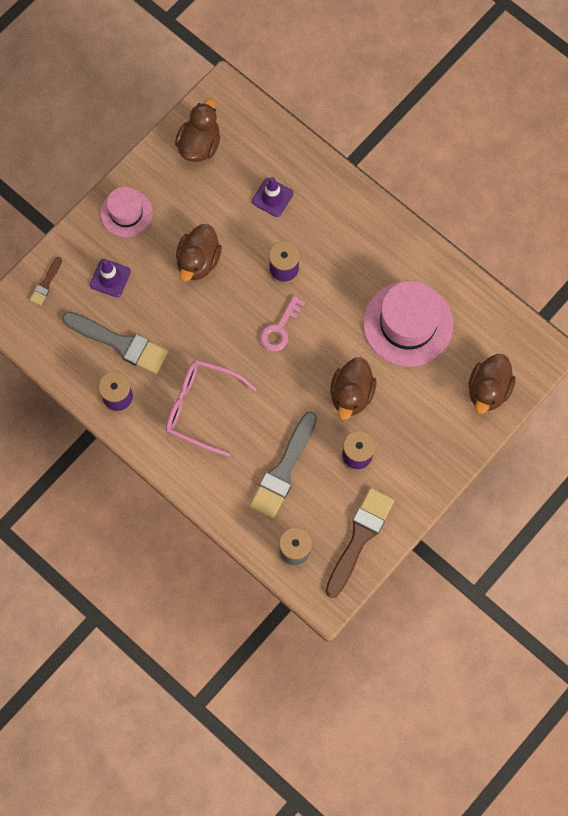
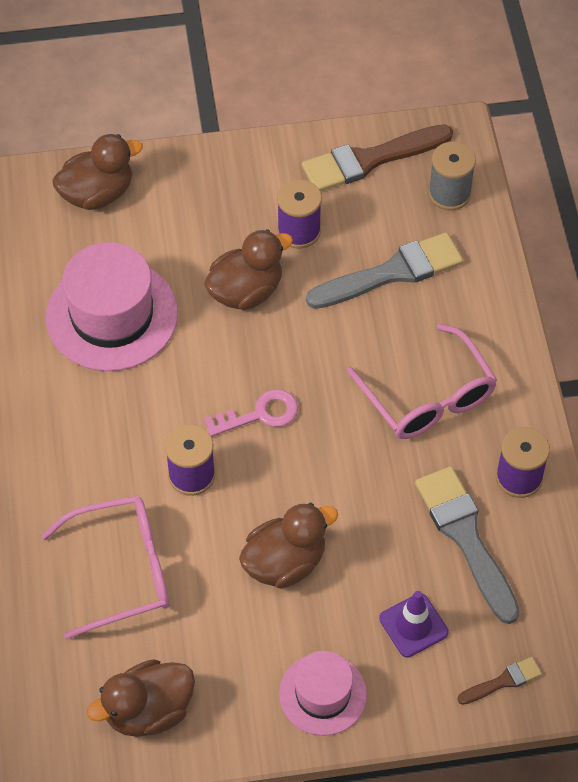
camera: 140 degrees left, 15 degrees down
purple traffic cone [252,177,293,217] -> pink glasses [41,496,169,639]

